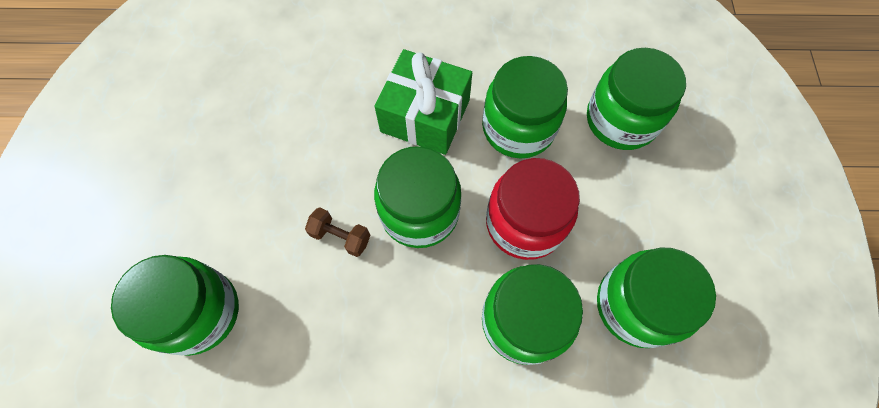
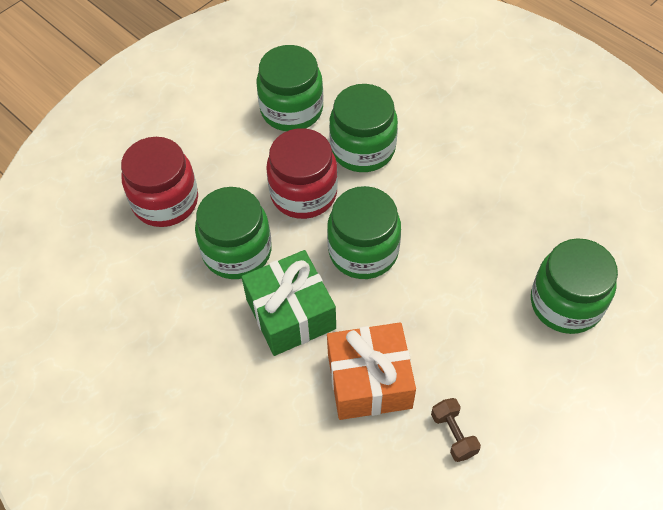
camera: 135 degrees left, 10 degrees down
brown dumbbell [305,207,370,257] -> brown dumbbell moved to [431,398,481,462]
green jar [587,48,686,150] -> red jar [121,137,198,227]
none -> orange gift [327,322,416,420]

